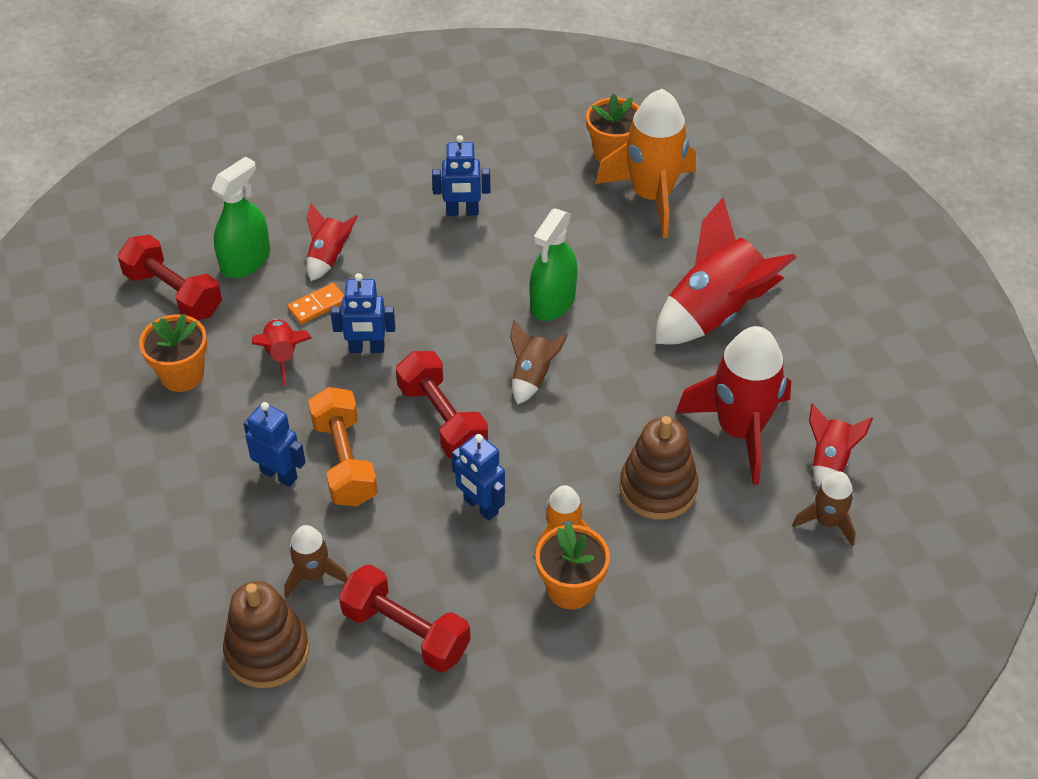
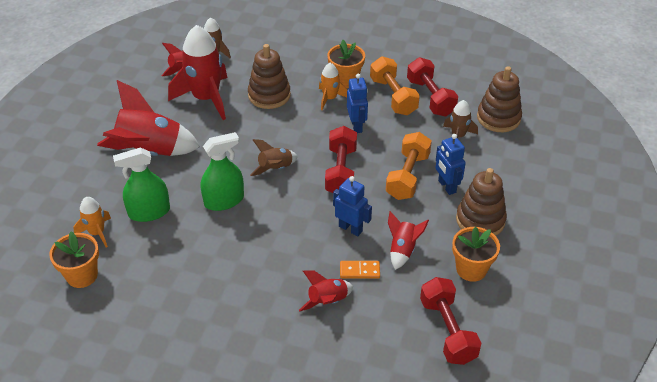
camera: 145 degrees left, 5 degrees down
green spray bottle [211,156,270,278] -> green spray bottle moved to [113,147,170,222]
blue robot [432,135,490,216] -> none
orange rocket [595,89,696,238] -> orange rocket [73,197,111,247], size x0.51
none -> orange dumbbell [370,56,420,115]
none -> brown stacking toy [456,168,507,236]

